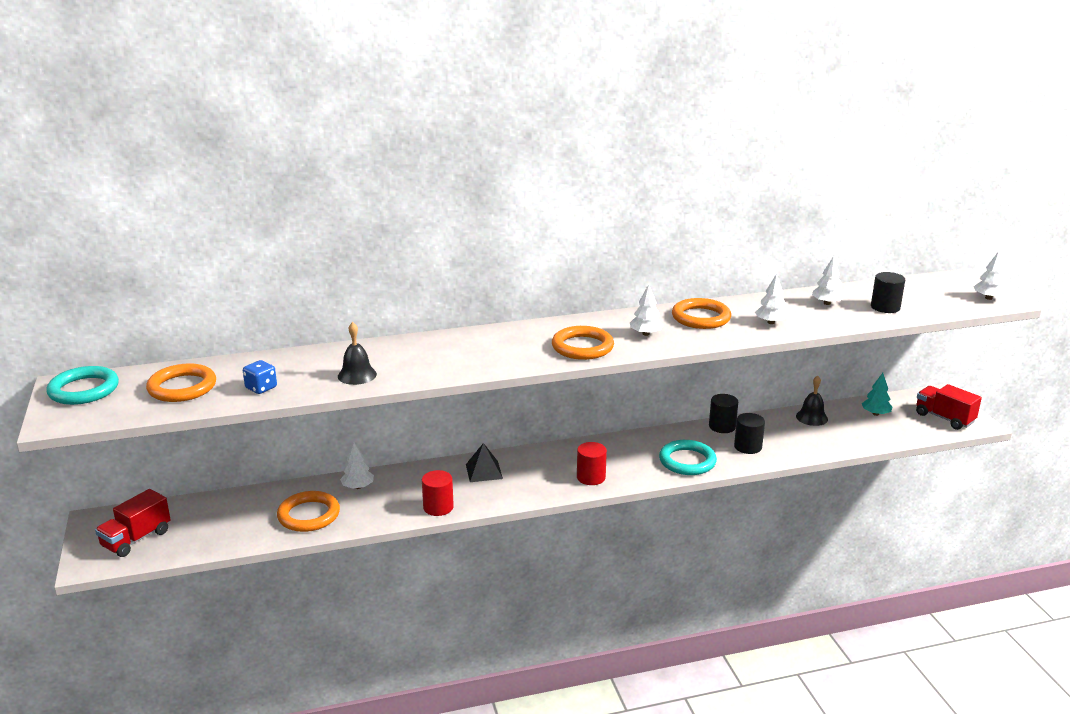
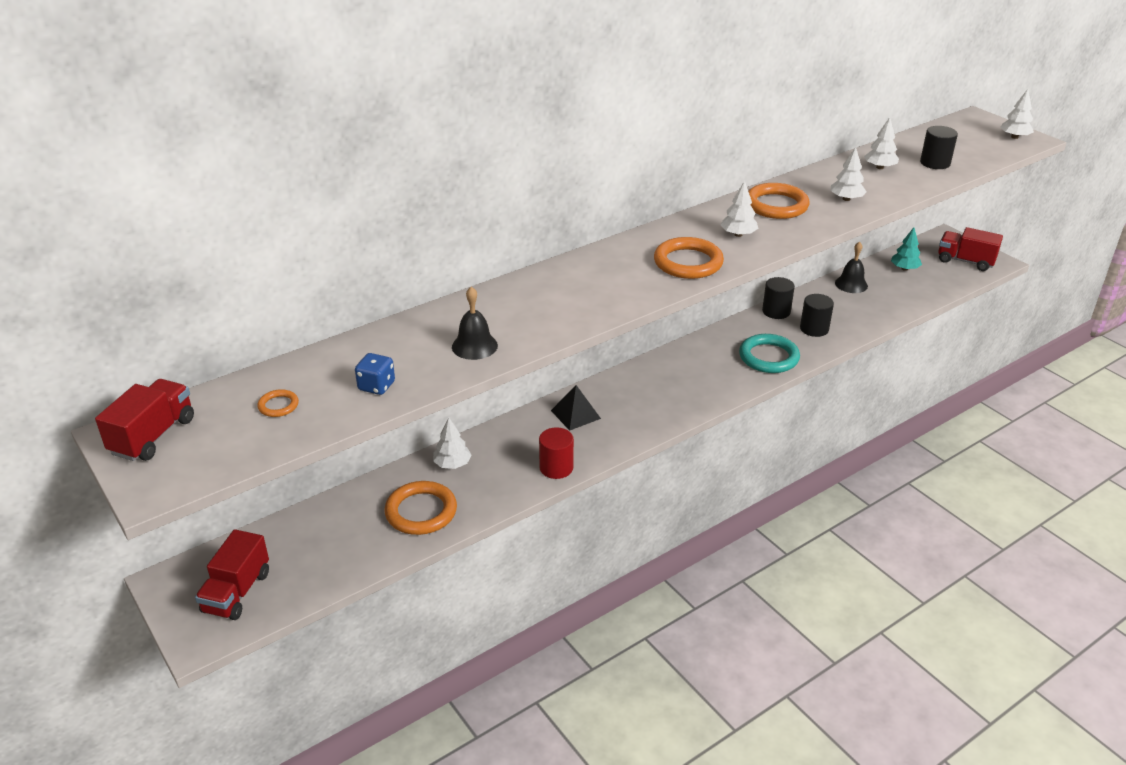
camera: 20 degrees left, 10 degrees up
turquoise ring [46,366,119,405] -> red truck [95,379,194,461]
orange ring [146,363,216,402] -> orange ring [257,389,299,417], size x0.48
red cylinder [577,442,607,485] -> none

